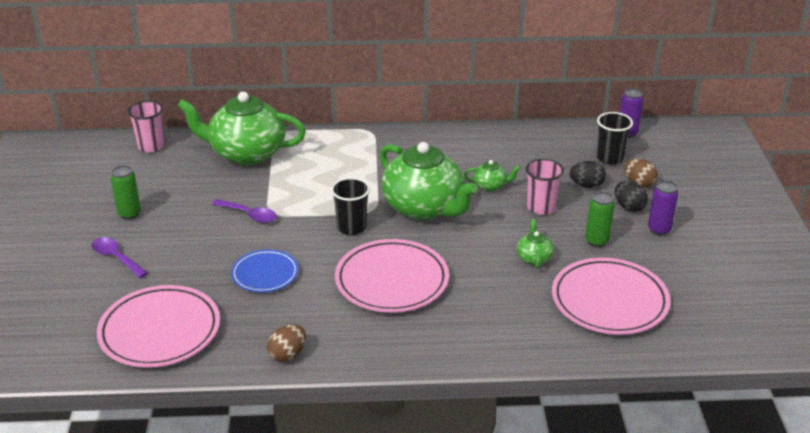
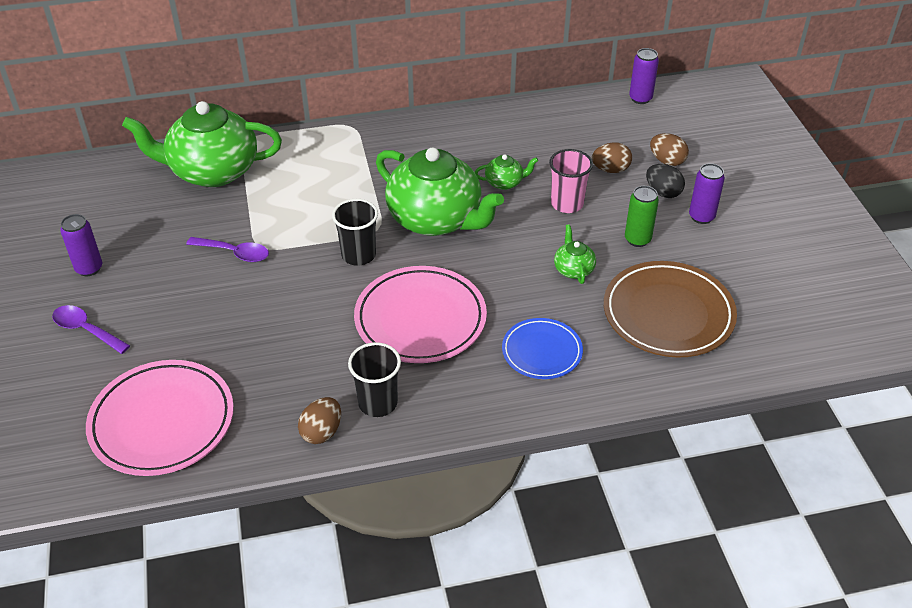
camera: 10 degrees left, 10 degrees up
green can [110,165,141,220] -> purple can [60,214,102,276]
pink cup [128,101,165,152] -> none
blue plate [231,249,299,293] -> blue plate moved to [502,318,583,379]
pink plate [552,258,671,335] -> brown plate [604,261,737,358]
black egg [570,161,606,188] -> brown egg [592,142,632,173]
black cup [597,112,633,165] -> black cup moved to [348,342,401,417]

